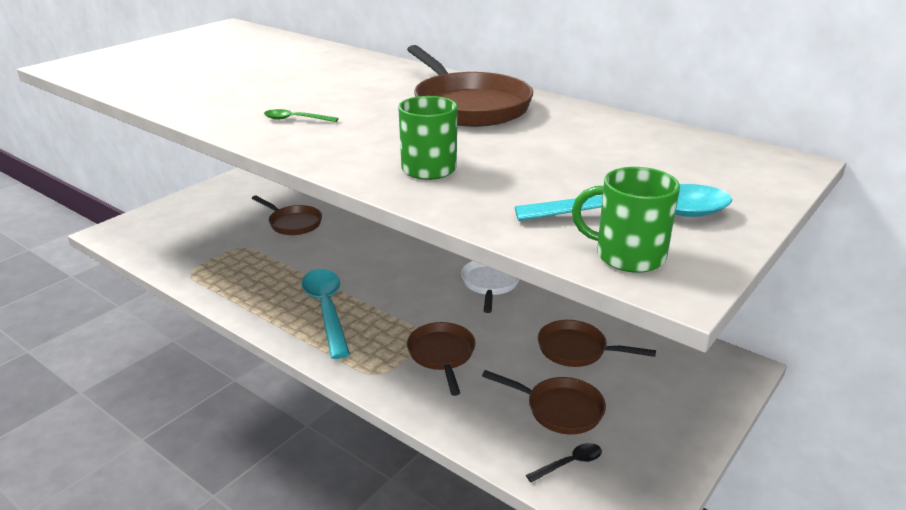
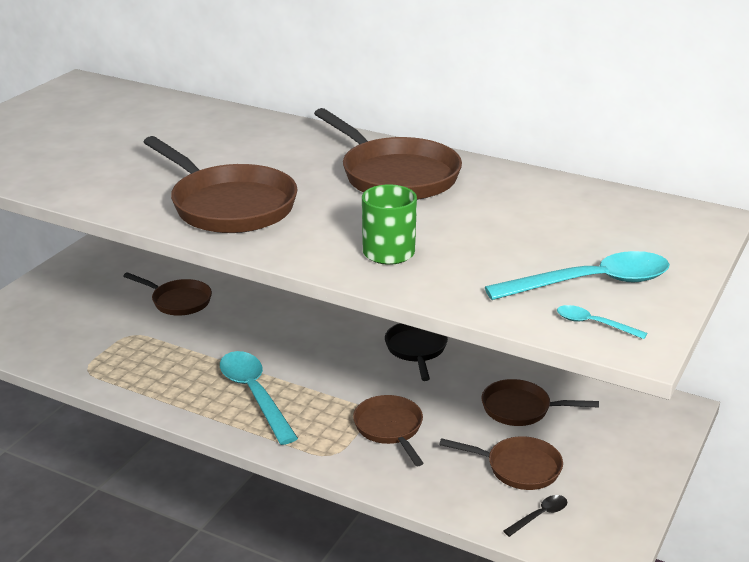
camera: 10 degrees left, 0 degrees up
green spoon [264,109,338,122] -> brown pan [144,136,298,233]
white pan [461,261,520,313] -> black pan [385,323,448,381]
green mug [572,167,680,273] -> turquoise spoon [557,305,647,339]

